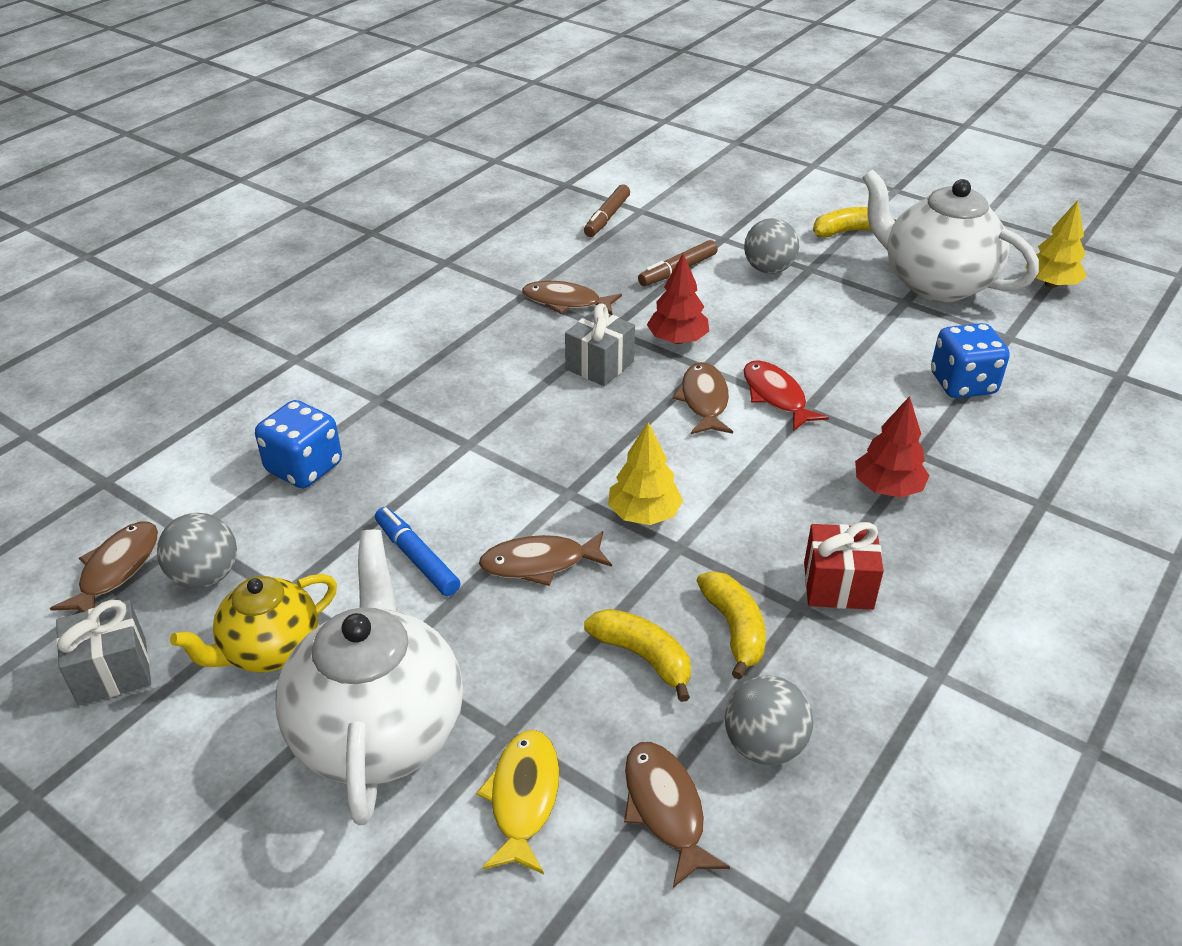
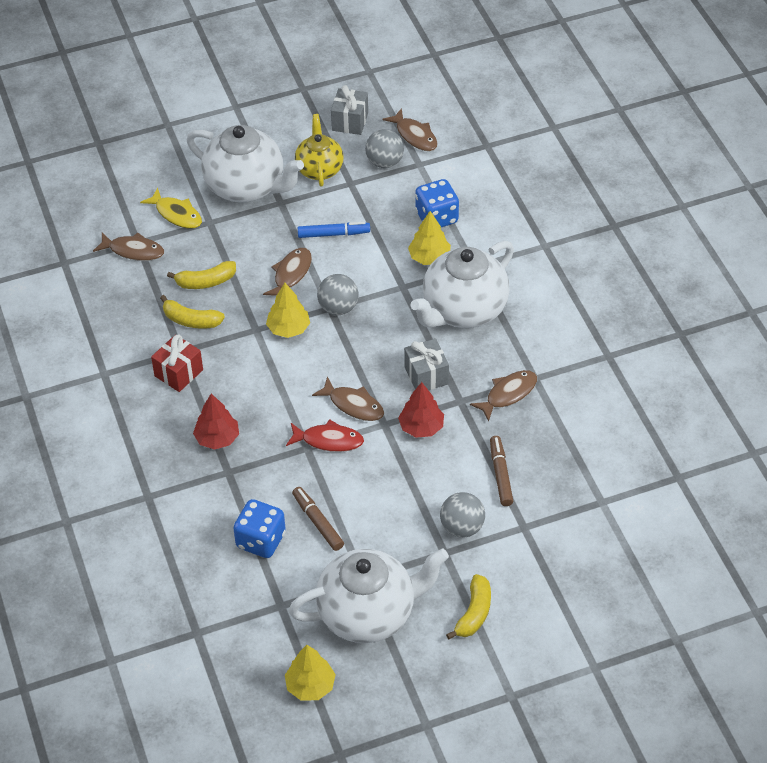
camera: 125 degrees right, 10 degrees up
brown marker [584,185,630,237] -> brown marker moved to [292,487,344,551]
grey ball [725,675,813,765] -> grey ball moved to [317,274,358,315]
none -> yellow tree [408,211,451,265]
none -> white teapot [410,241,514,328]

